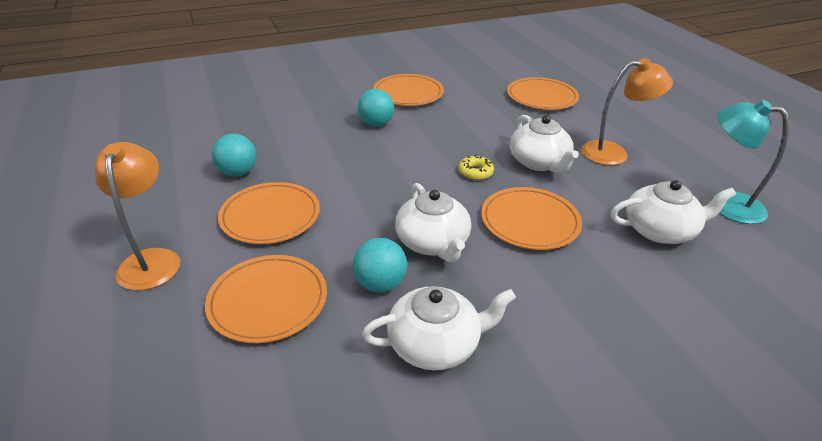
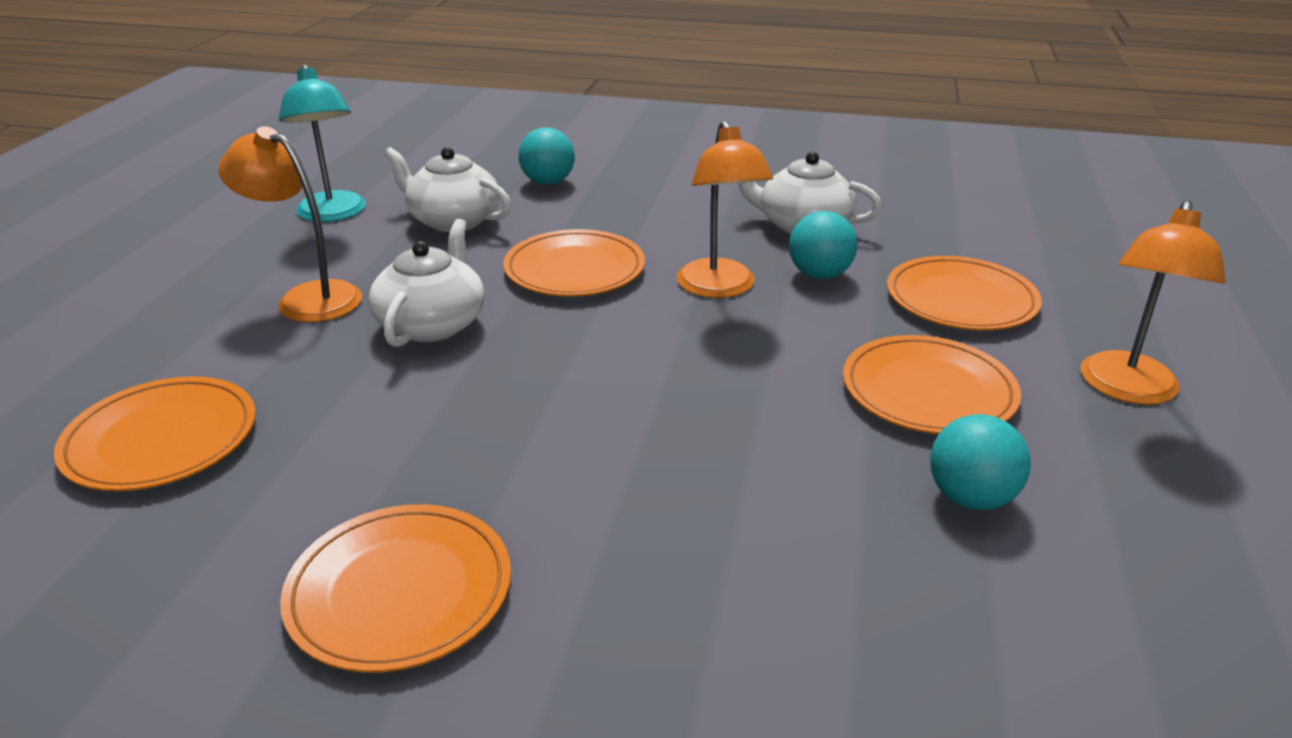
camera: 145 degrees left, 5 degrees down
turquoise ball [357,89,394,126] -> turquoise ball moved to [519,127,575,185]
white teapot [395,183,471,262] -> orange lamp [677,120,773,298]
yellow donut [458,155,494,180] -> none

